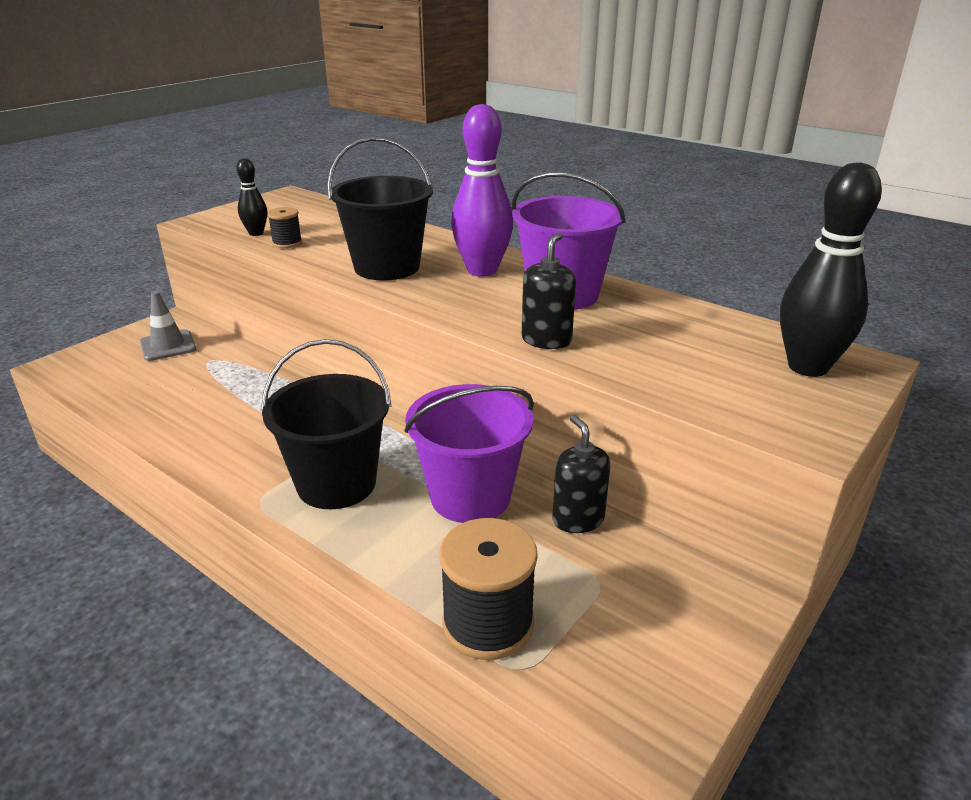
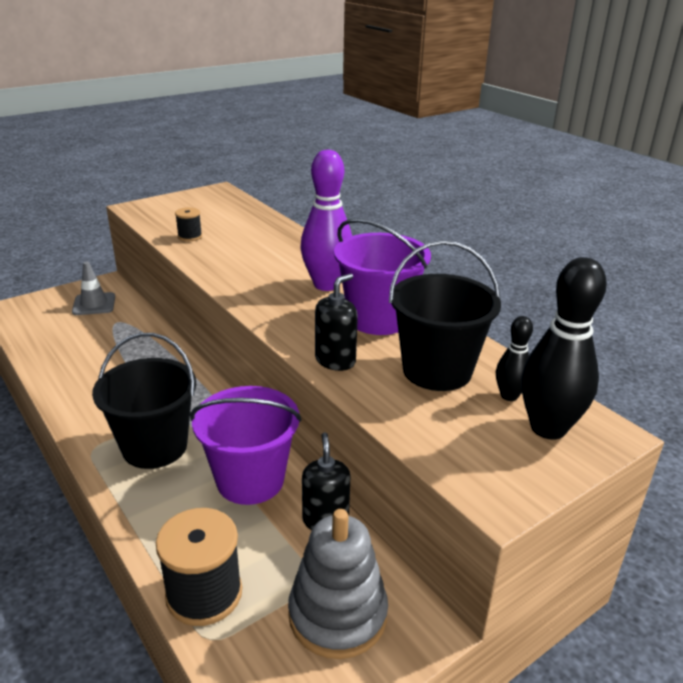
camera: 15 degrees right, 0 degrees up
black bowling pin [237,158,267,236] -> black bowling pin moved to [496,316,533,401]
black bucket [327,137,433,280] -> black bucket moved to [389,240,501,391]
none -> grey stacking toy [288,509,388,659]

